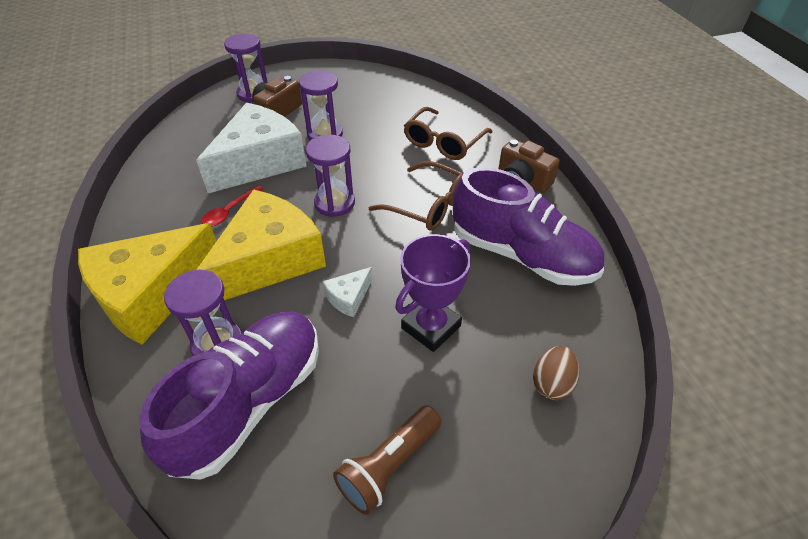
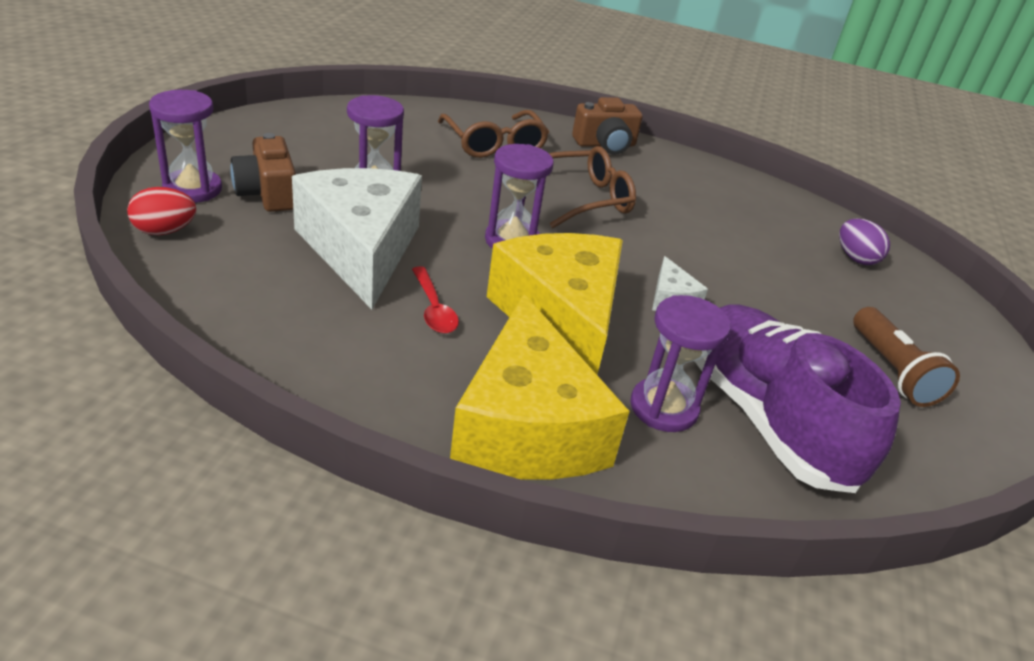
camera: 60 degrees left, 10 degrees down
purple trophy [395,234,471,352] -> none
purple shoe [453,167,604,286] -> none
brown egg [533,346,579,400] -> purple egg [839,218,890,265]
none -> red egg [127,187,196,235]

